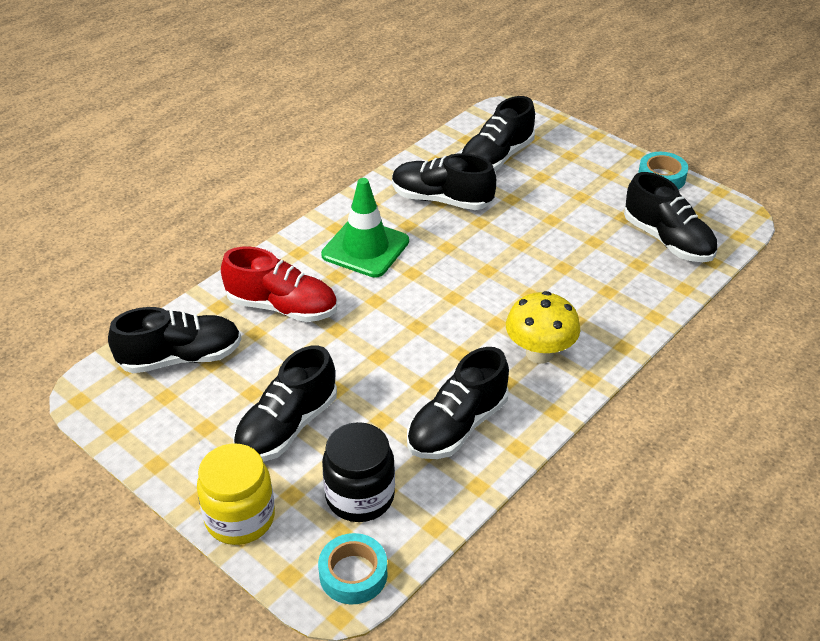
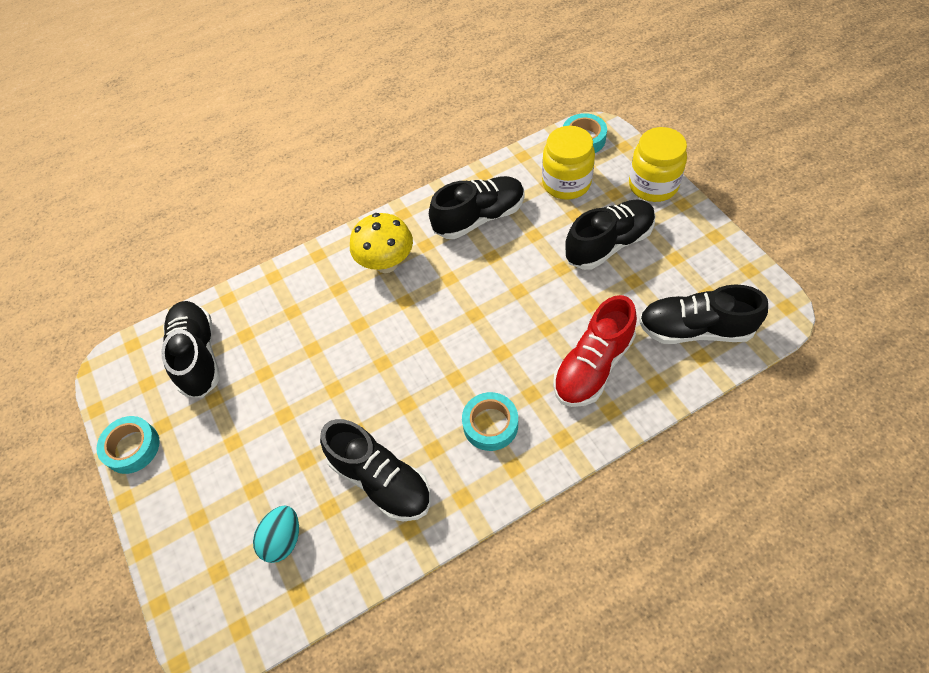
camera: 155 degrees left, 15 degrees up
red shoe [221,246,337,322] -> red shoe turned 90 degrees counterclockwise [553,295,637,407]
green traffic cone [321,178,409,278] -> turquoise tape [462,392,518,451]
black jar [322,422,395,522] -> yellow jar [542,126,595,200]
black shoe [461,96,535,171] -> turquoise egg [253,506,299,563]

